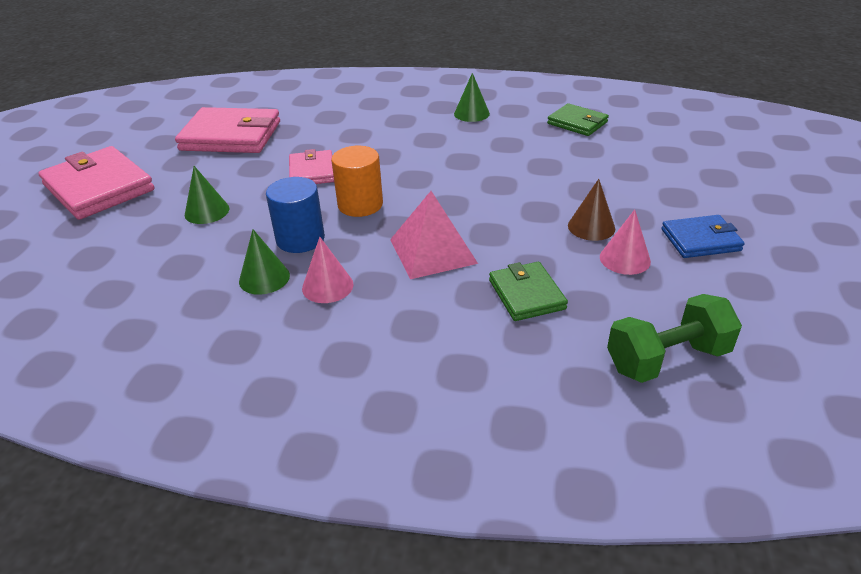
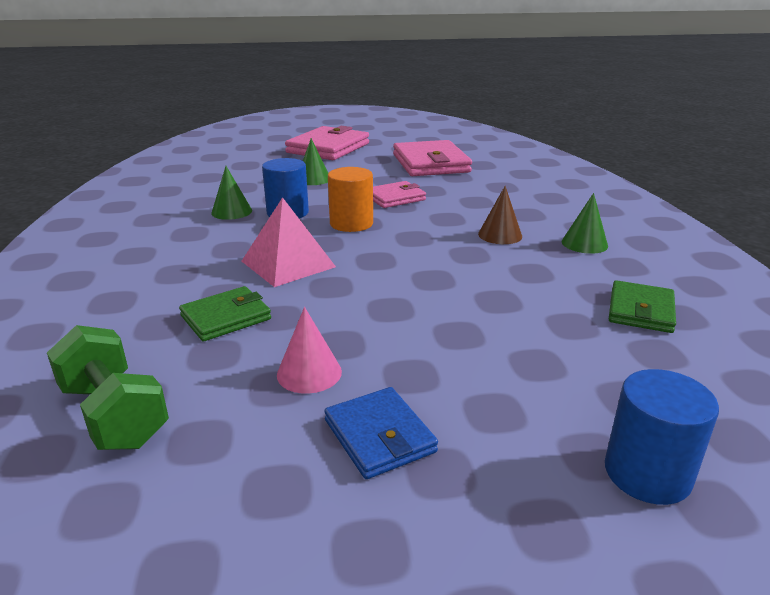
camera: 70 degrees right, 10 degrees down
pink cone [302,237,353,303] -> none
brown cone [568,179,615,241] -> brown cone moved to [478,186,522,244]
none -> blue cylinder [605,369,719,505]

